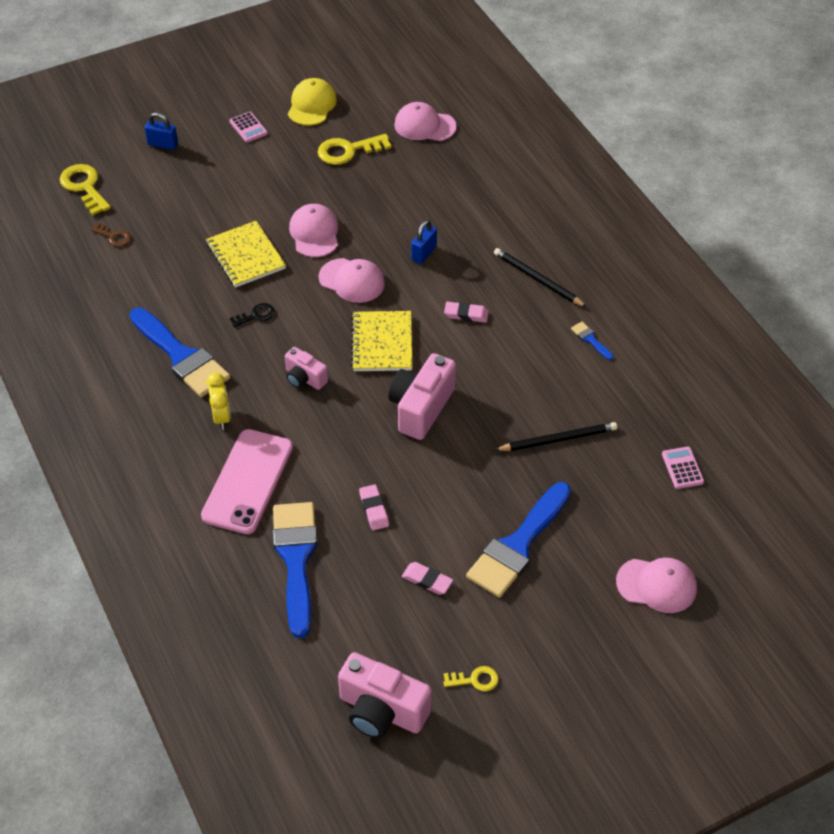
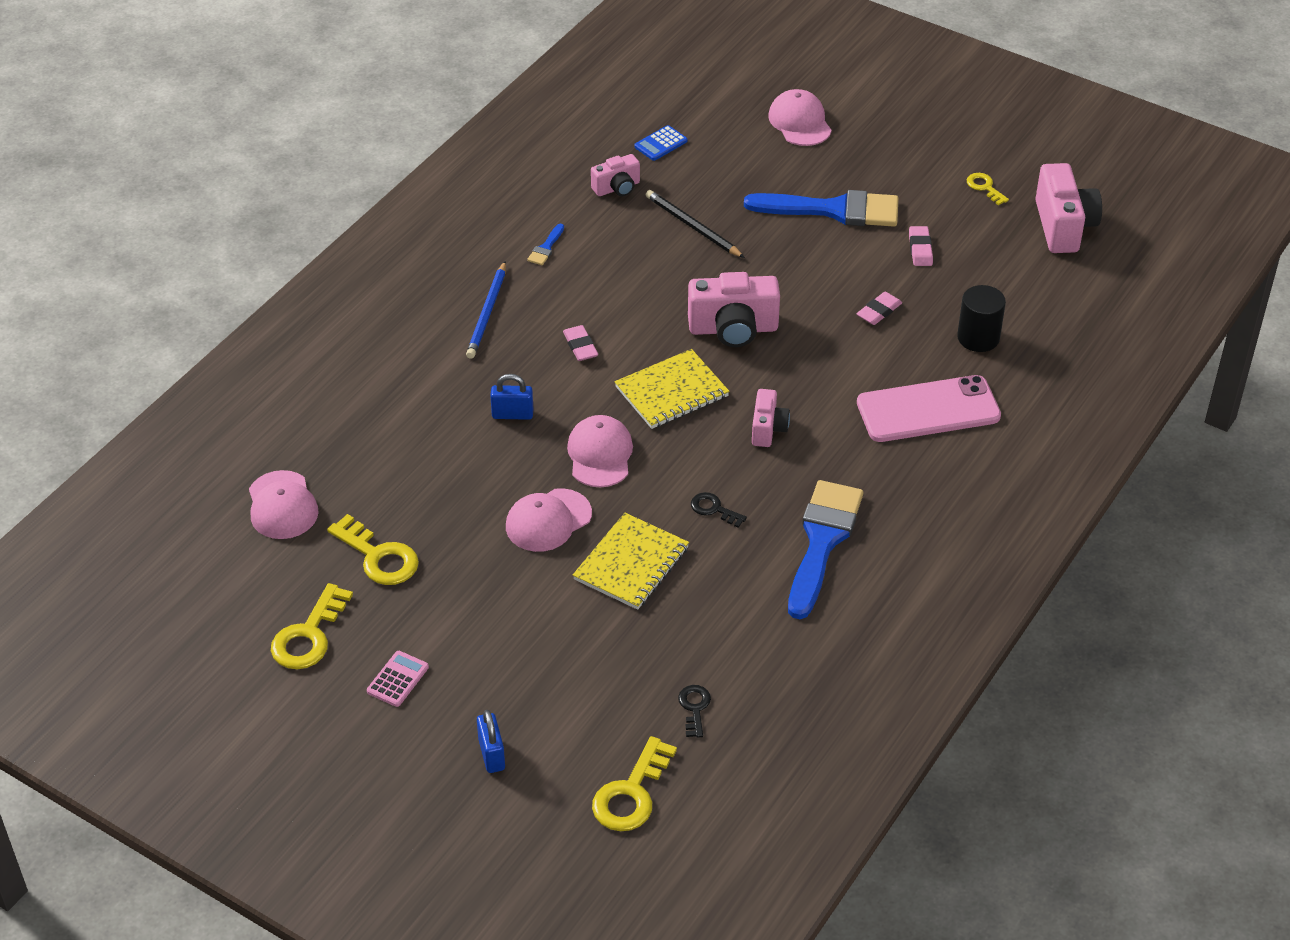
camera: 120 degrees left, 5 degrees down
brown key [91,223,131,247] -> black key [678,685,711,738]
yellow clock [207,373,231,430] -> none
blue brush [273,502,317,638] -> black cylinder [957,285,1006,352]
yellow cap [288,78,337,125] -> yellow key [271,583,353,669]
black pencil [494,248,587,307] -> blue pencil [466,261,506,359]
pink calculator [662,446,704,489] -> blue calculator [634,125,688,161]
none -> pink camera [591,154,640,196]

